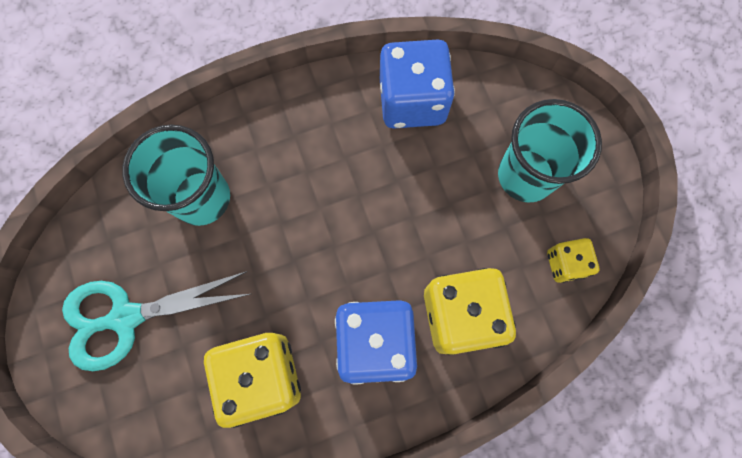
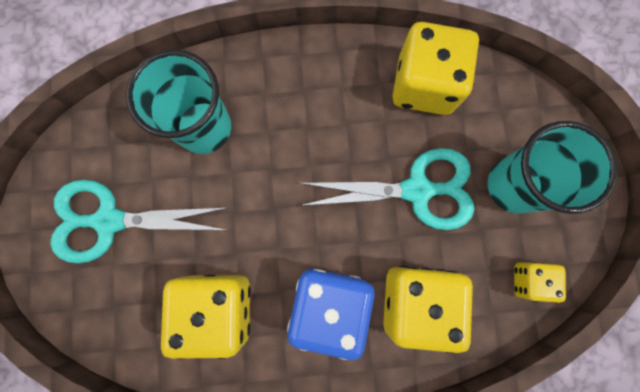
camera: 15 degrees right, 5 degrees up
blue dice [380,39,455,129] -> yellow dice [392,22,479,115]
none -> turquoise scissors [299,148,474,230]

